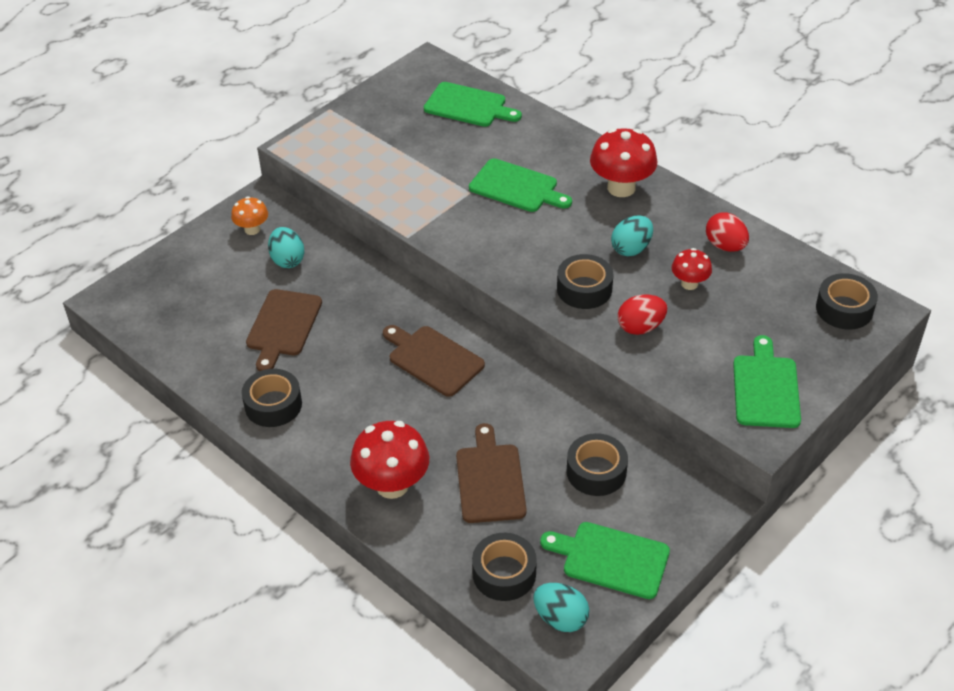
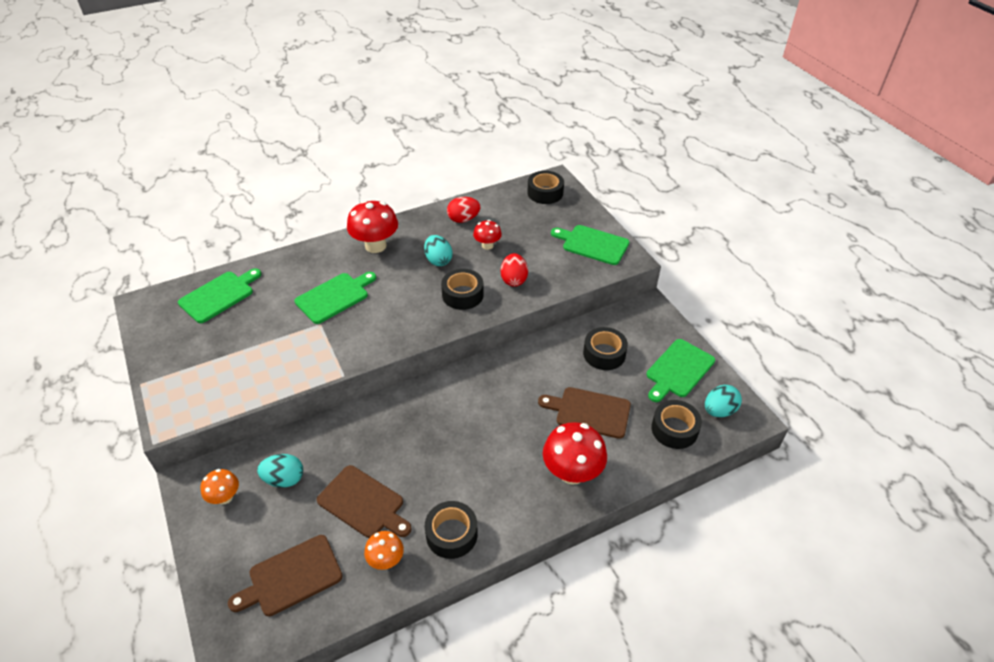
camera: 70 degrees left, 0 degrees up
brown cutting board [383,325,485,397] -> brown cutting board moved to [228,535,342,616]
none -> orange mushroom [364,531,404,570]

